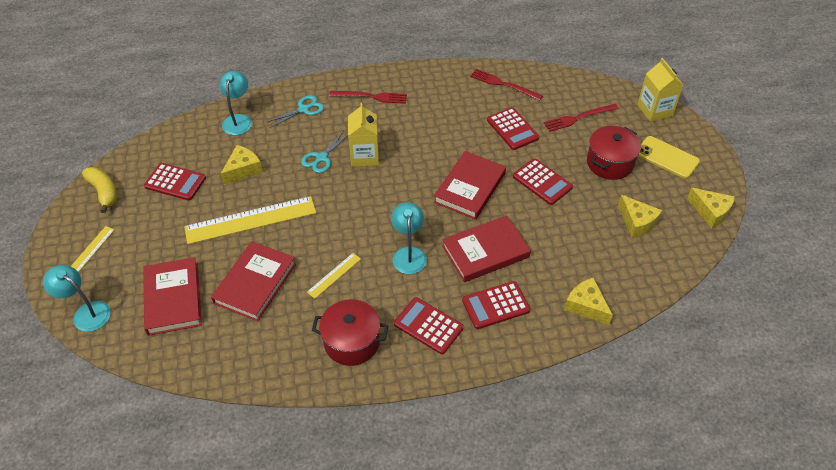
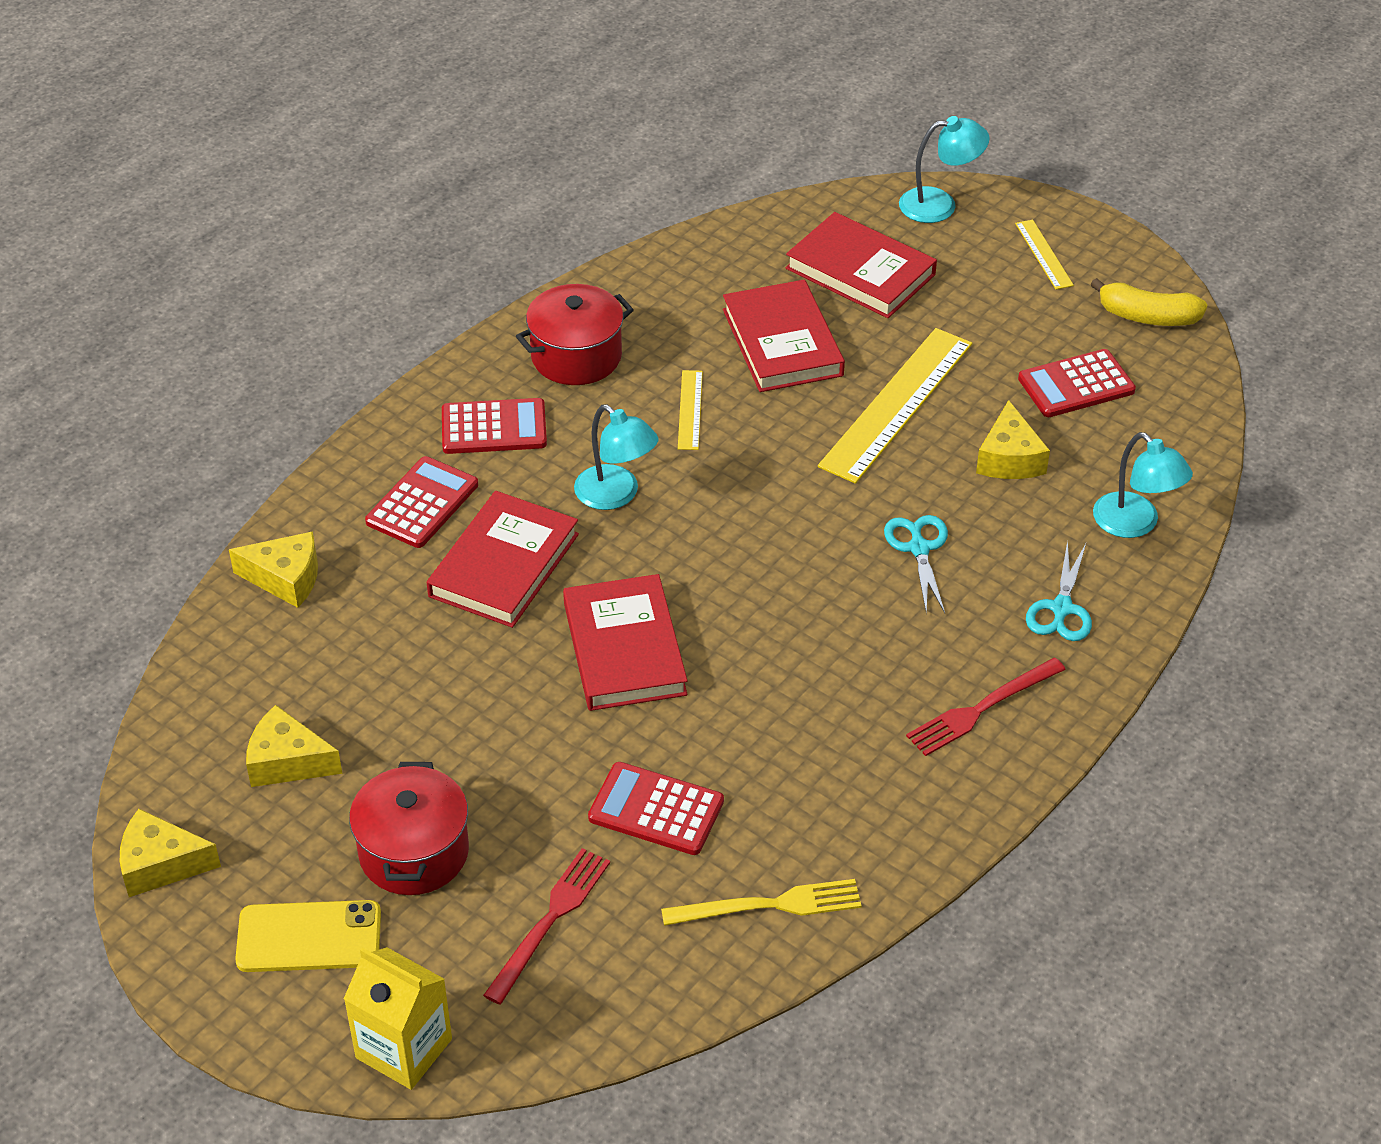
camera: 140 degrees right, 5 degrees down
yellow carton [348,103,379,167] -> none
red fork [470,69,543,100] -> yellow fork [661,879,862,926]
red calculator [513,158,573,205] -> none

